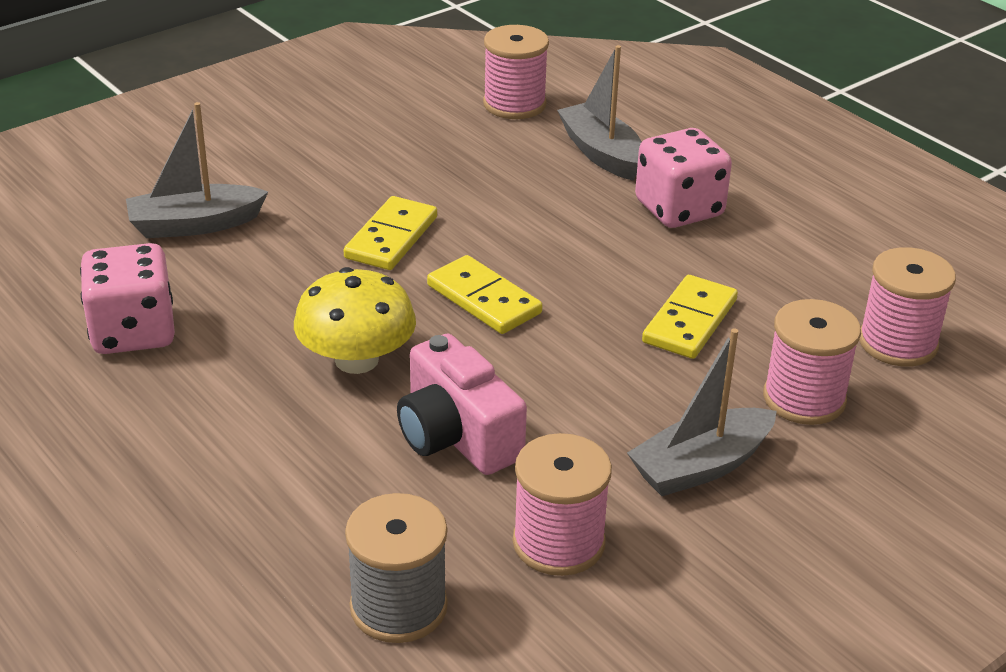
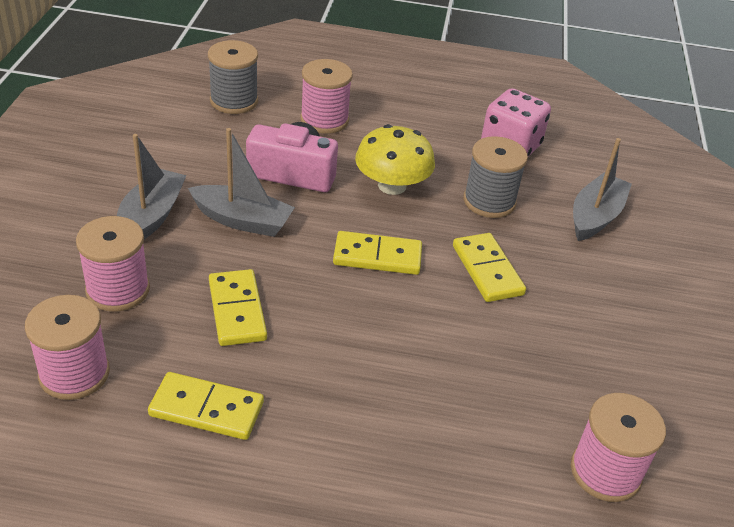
camera: 135 degrees right, 5 degrees up
pink spool [513,433,612,576] -> pink spool moved to [300,59,353,134]
grey boat [557,45,641,180] -> grey boat moved to [188,128,295,237]
pink dice [635,128,732,228] -> none
none -> yellow domino [148,372,264,440]
none -> grey spool [463,136,528,218]

